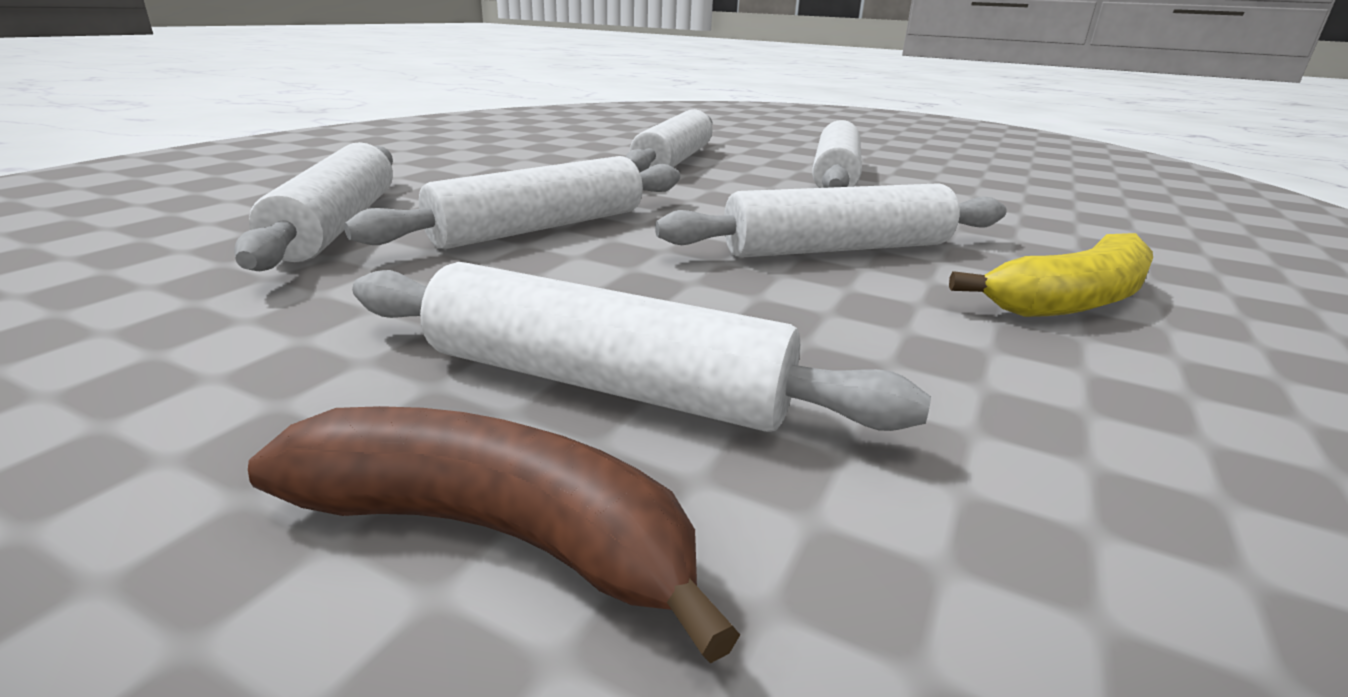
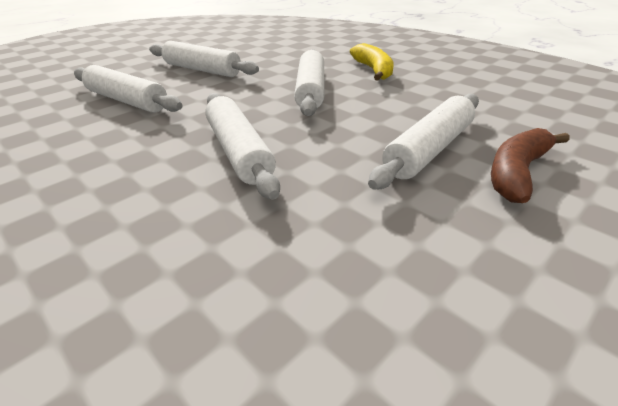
camera: 70 degrees left, 10 degrees up
white rolling pin [234,142,393,271] -> none

